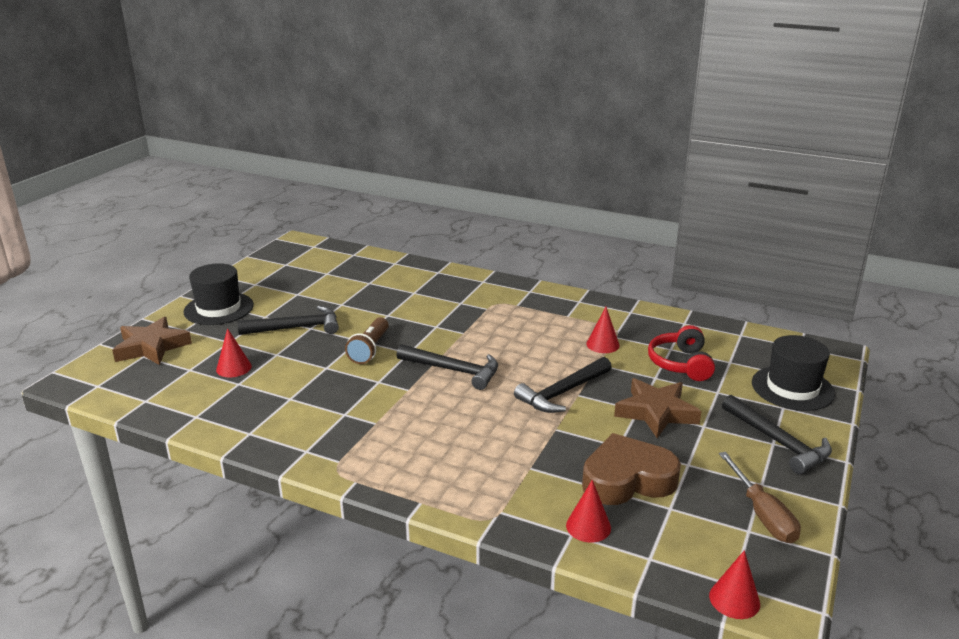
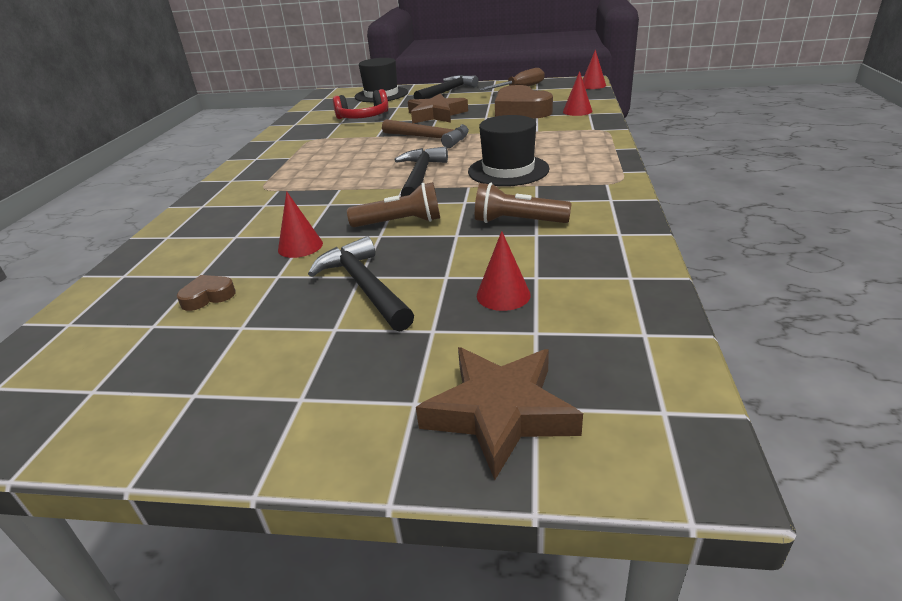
camera: 105 degrees left, 5 degrees up
black hat [183,263,254,325] -> black hat moved to [468,115,550,186]
black hammer [514,357,612,413] -> brown hammer [382,119,469,148]
red cone [586,307,620,353] -> red cone moved to [278,191,323,258]
none -> brown heart [177,275,236,311]
none -> brown flashlight [475,183,572,223]

